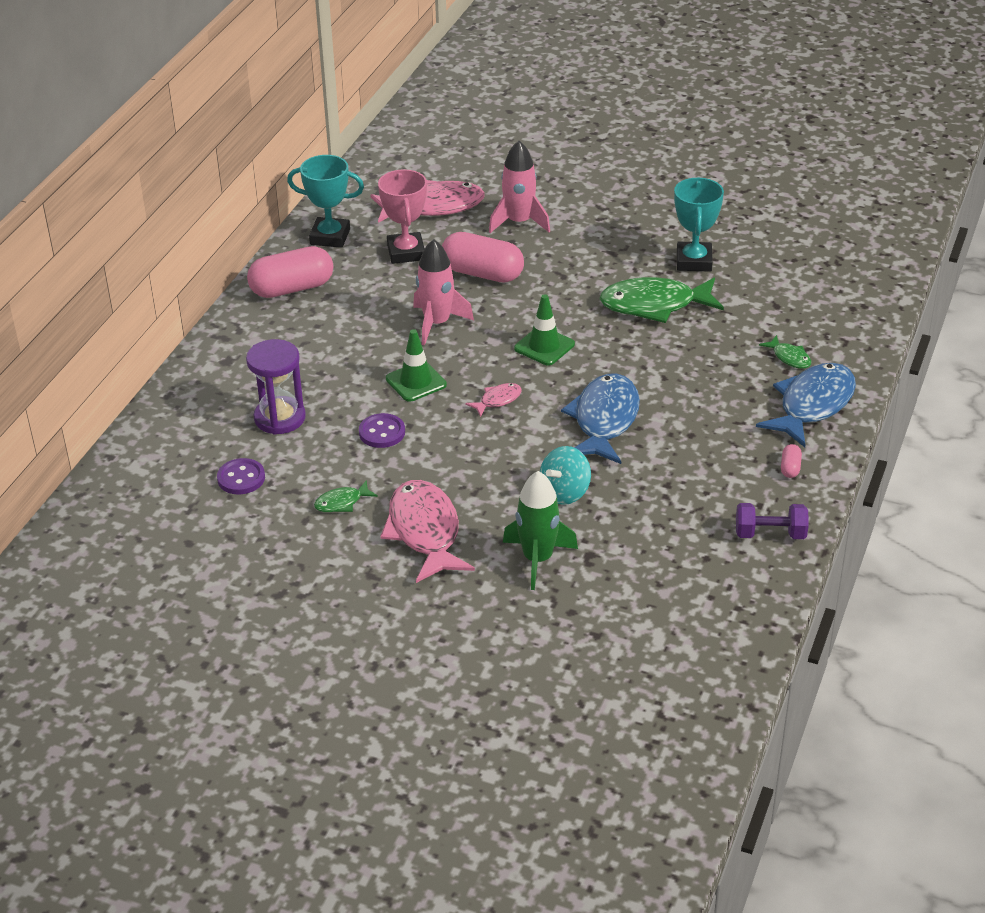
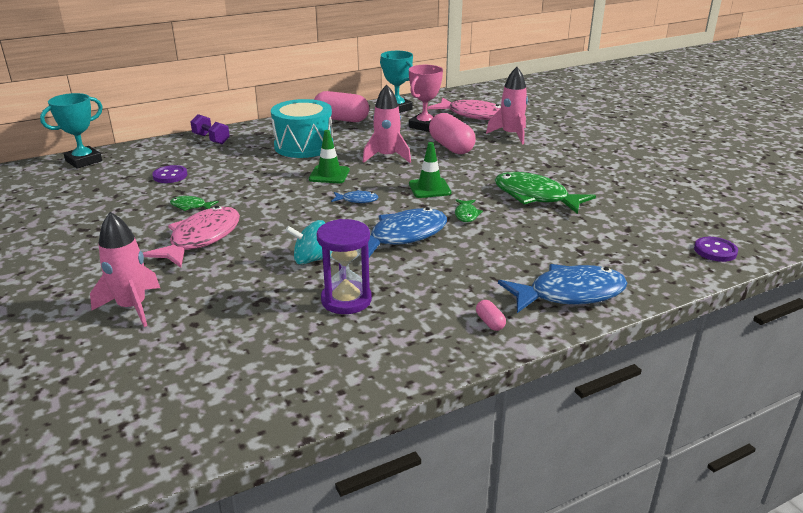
camera: 40 degrees right, 10 degrees down
purple hourglass [246,339,306,435] -> purple hourglass moved to [317,219,372,314]
purple button [359,413,405,448] -> purple button moved to [694,237,738,262]
pink fish [465,383,522,417] -> blue fish [331,190,379,203]
green rocket [503,471,578,590] -> none
turquoise trophy [674,178,724,272] -> turquoise trophy moved to [40,93,103,169]
purple dumbbell [736,503,809,539] -> purple dumbbell moved to [191,114,230,144]
green fish [759,335,812,369] -> green fish moved to [455,199,483,222]
pink capsule [781,444,802,478] -> pink capsule turned 75 degrees counterclockwise [476,300,506,331]
none -> pink rocket [90,212,160,327]
none -> turquoise drum [271,99,333,158]

